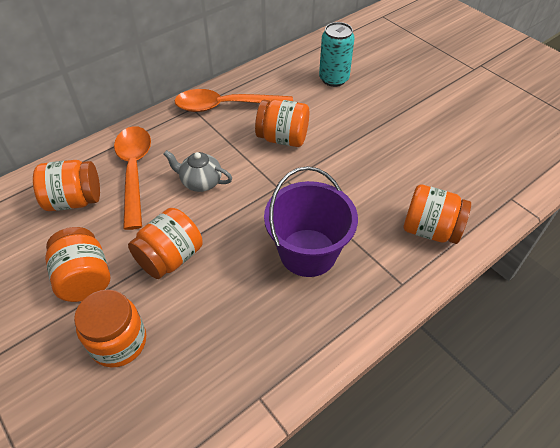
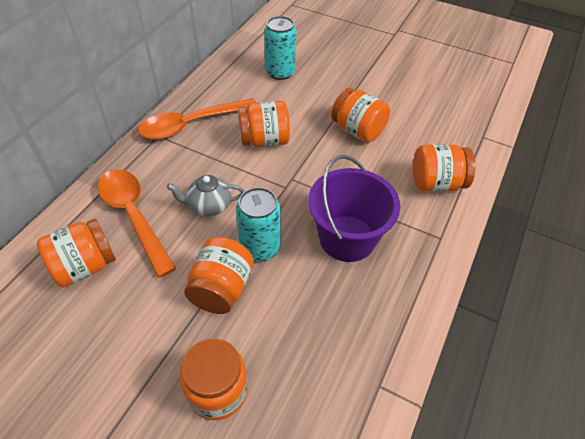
camera: 25 degrees left, 0 degrees up
orange jar [45,227,110,302] -> orange jar moved to [331,88,390,143]
none -> turquoise can [236,187,281,262]

